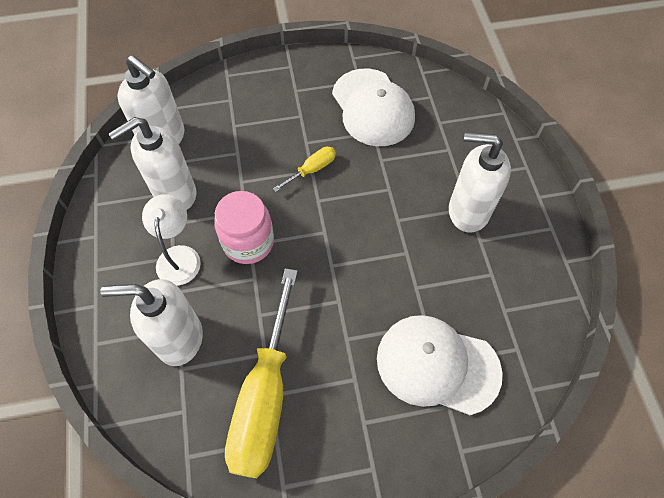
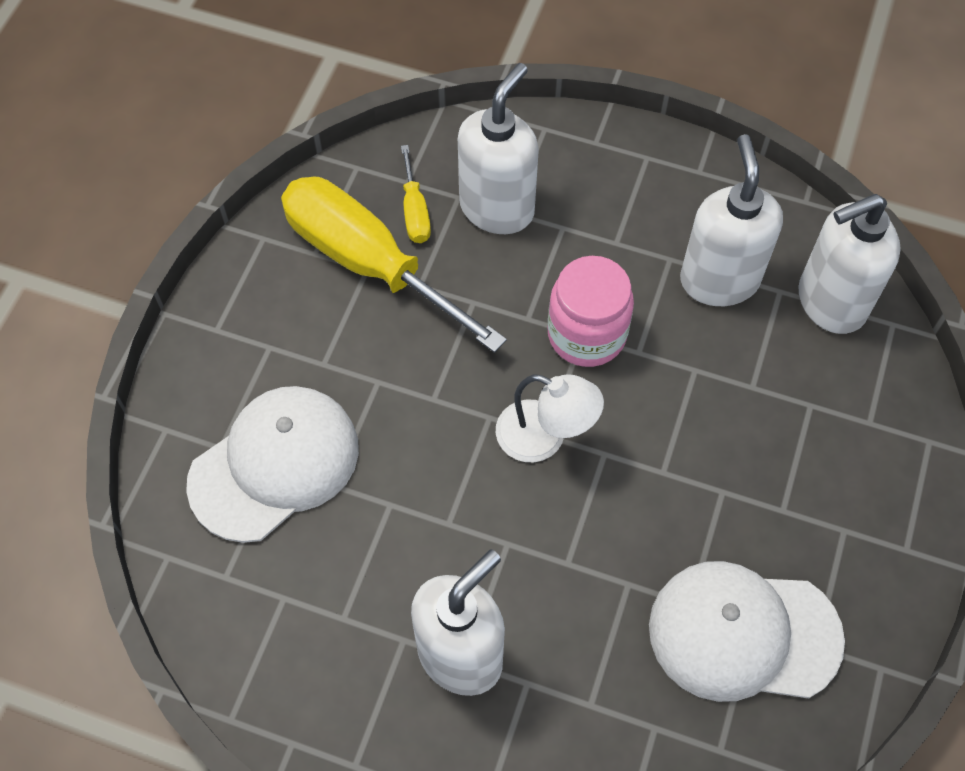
camera: 120 degrees right, 0 degrees up
white lamp [142,194,201,286] -> white lamp moved to [496,374,604,462]
yellow screwdriver [273,147,336,192] -> yellow screwdriver moved to [401,145,431,243]

